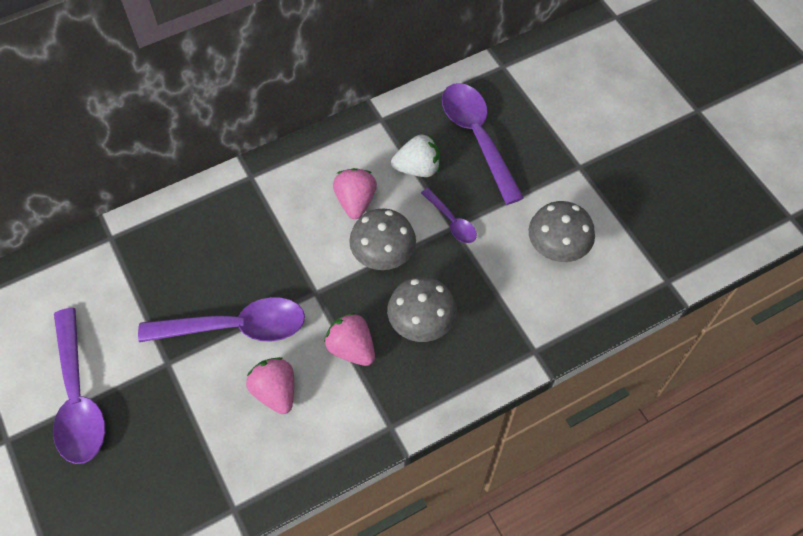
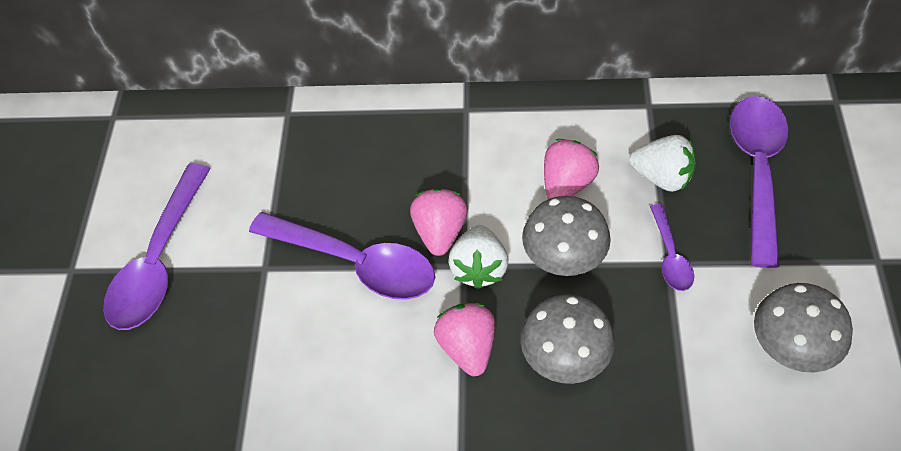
camera: 35 degrees right, 5 degrees down
pink strawberry [246,357,294,414] -> pink strawberry moved to [410,188,468,256]
none -> white strawberry [448,225,508,290]

